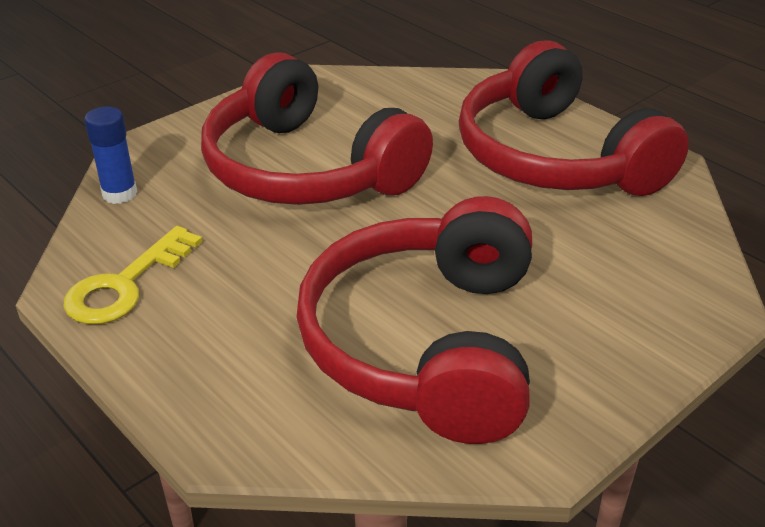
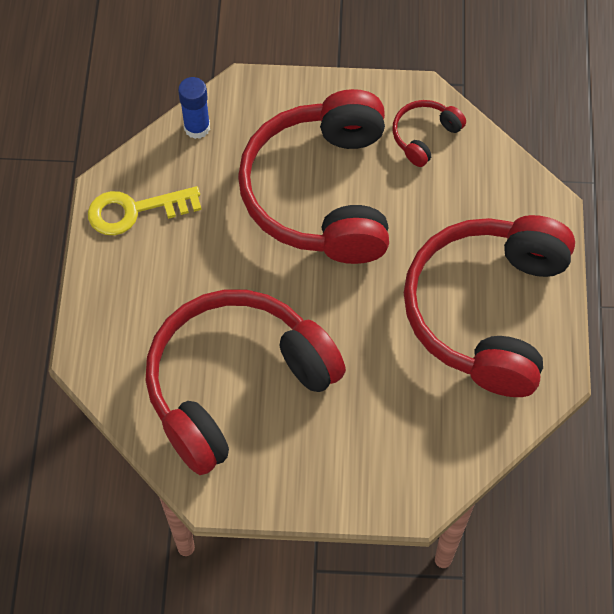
camera: 45 degrees right, 25 degrees up
none -> red headphones [392,100,466,167]

